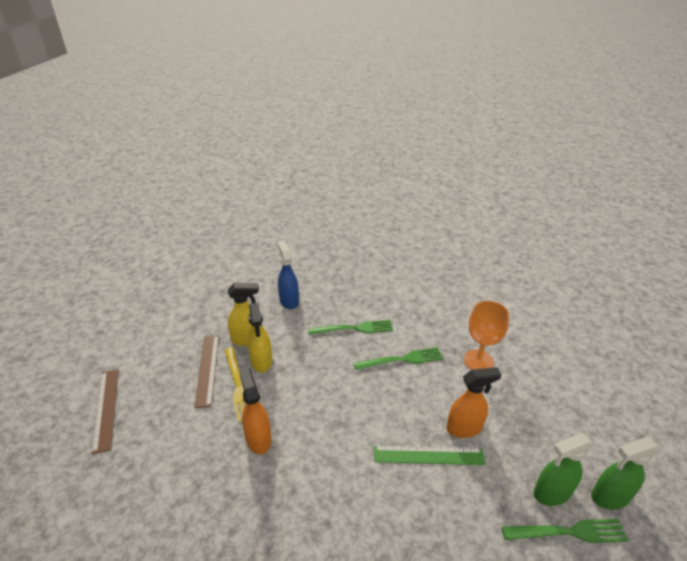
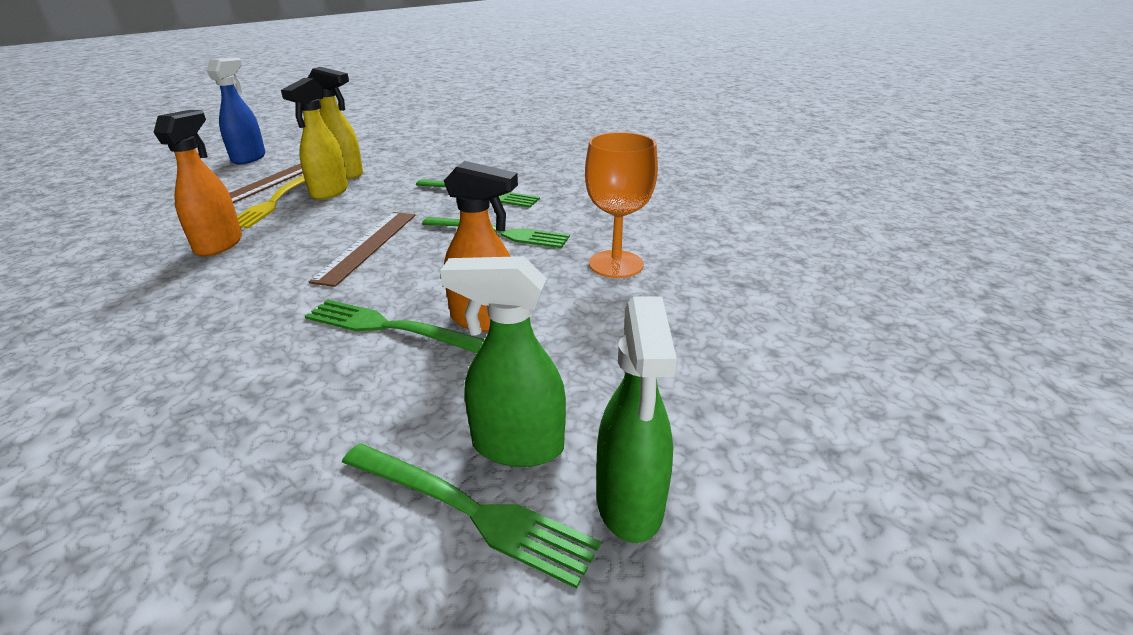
camera: 30 degrees right, 5 degrees down
brown ruler [91,369,119,454] -> brown ruler moved to [309,212,415,287]
blue spray bottle [277,241,299,309] -> blue spray bottle moved to [206,58,265,164]
green ruler [374,445,486,465] -> green fork [305,299,485,353]
green spray bottle [591,437,661,510] -> green spray bottle turned 105 degrees counterclockwise [596,296,677,543]

